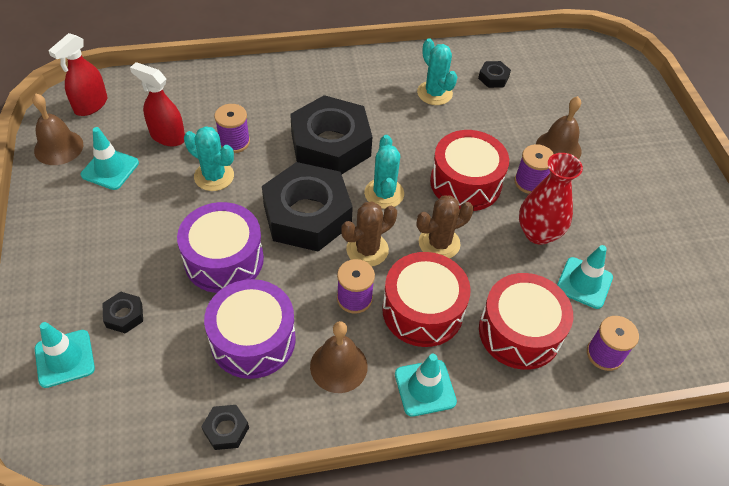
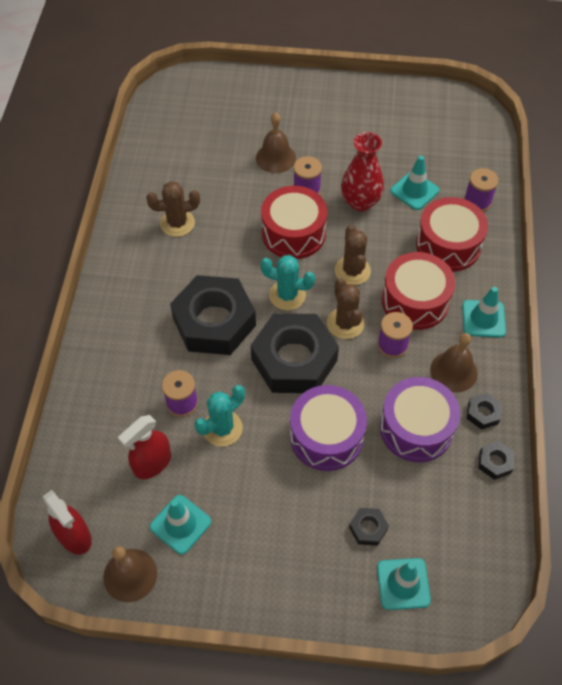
camera: 70 degrees left, 5 degrees up
turquoise cactus [417,38,457,105] -> brown cactus [146,181,200,237]
black nut [478,61,511,88] -> black nut moved to [467,393,502,430]

